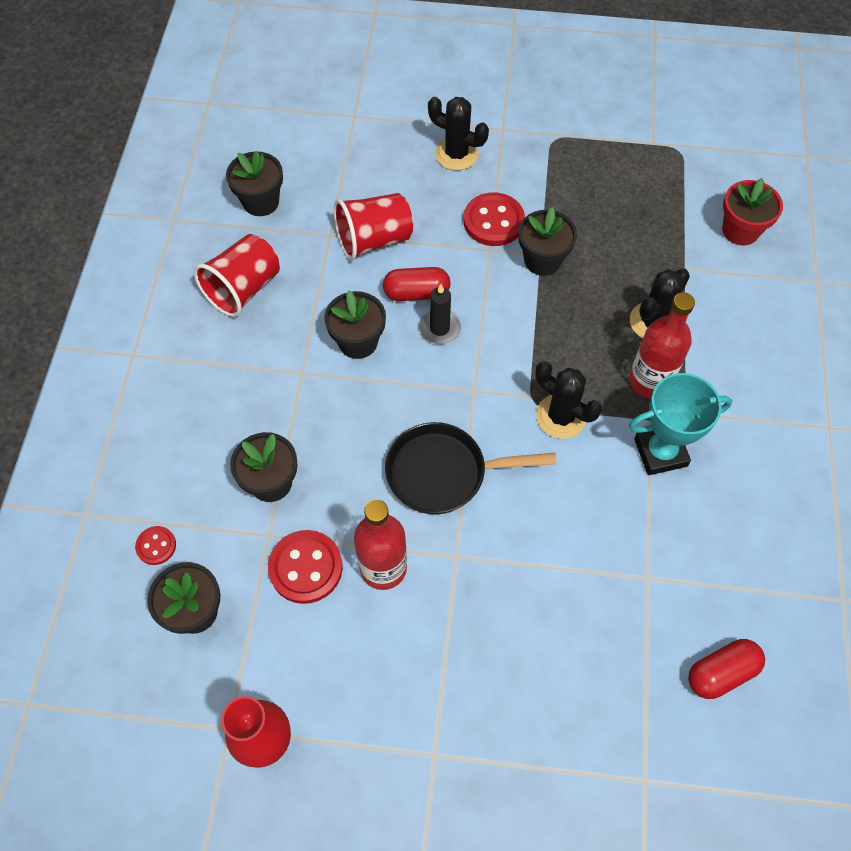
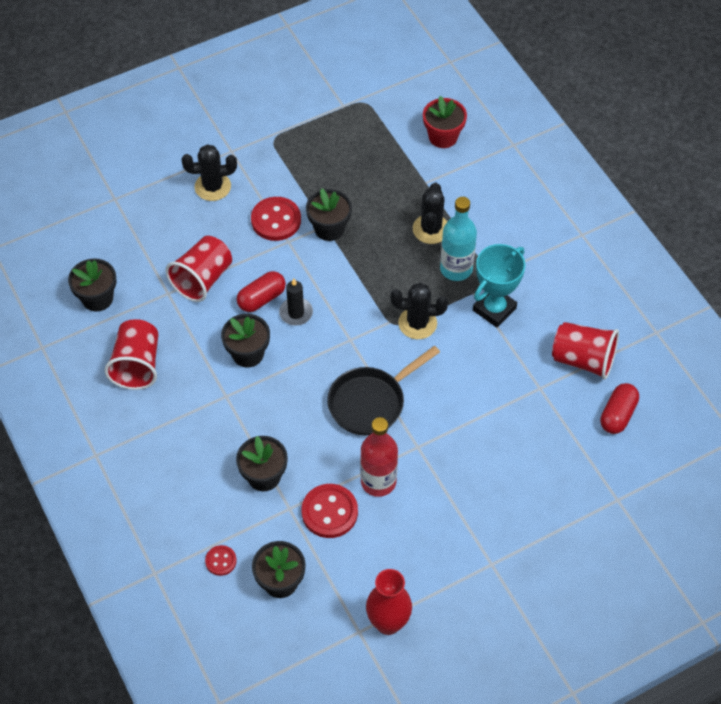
camera: 35 degrees left, 5 degrees down
red bottle [629,292,695,399] -> turquoise bottle [440,197,477,281]
none -> red cup [552,322,619,380]

